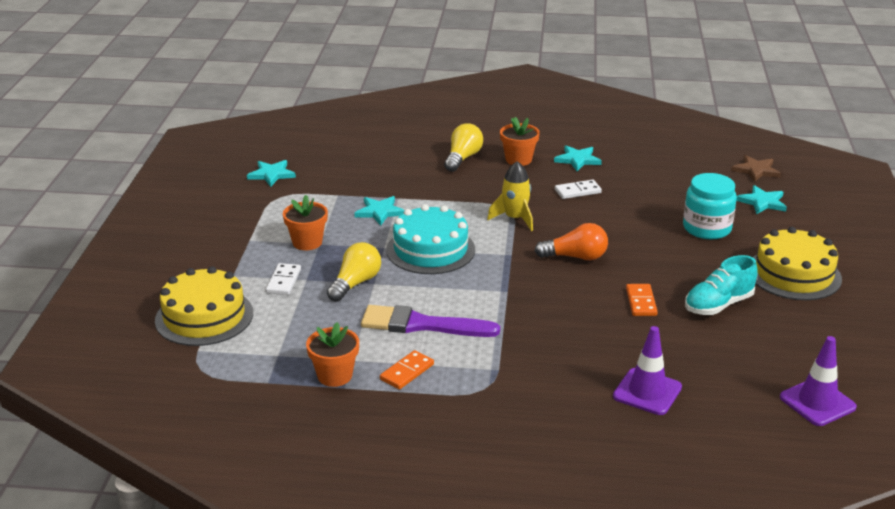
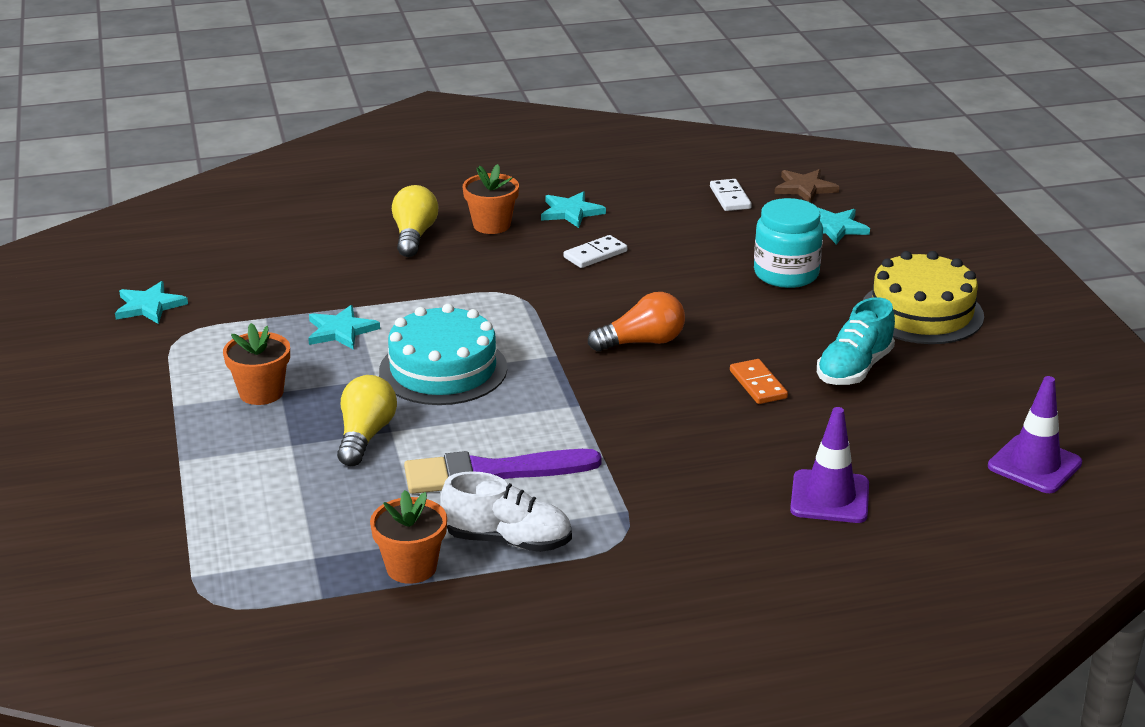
camera: 20 degrees left, 0 degrees up
yellow cake [155,266,253,346] -> none
white domino [266,263,301,295] -> white domino moved to [710,179,752,211]
orange domino [380,350,434,389] -> white shoe [440,471,572,552]
yellow rocket [487,161,533,231] -> none

